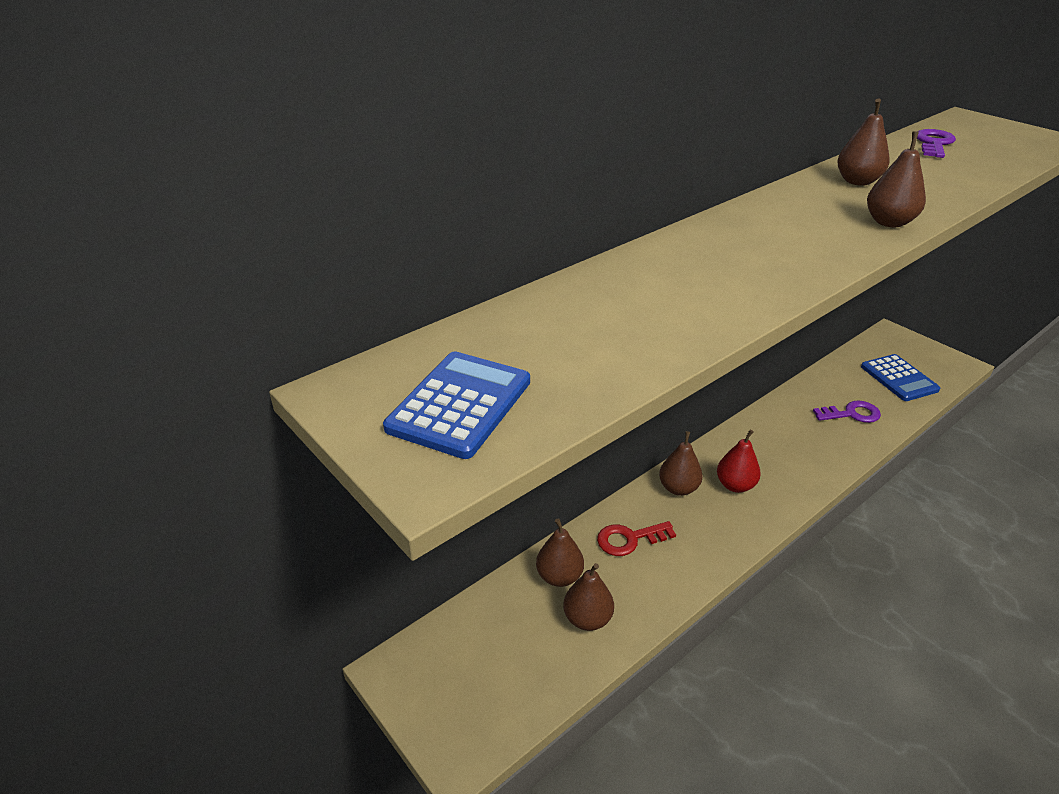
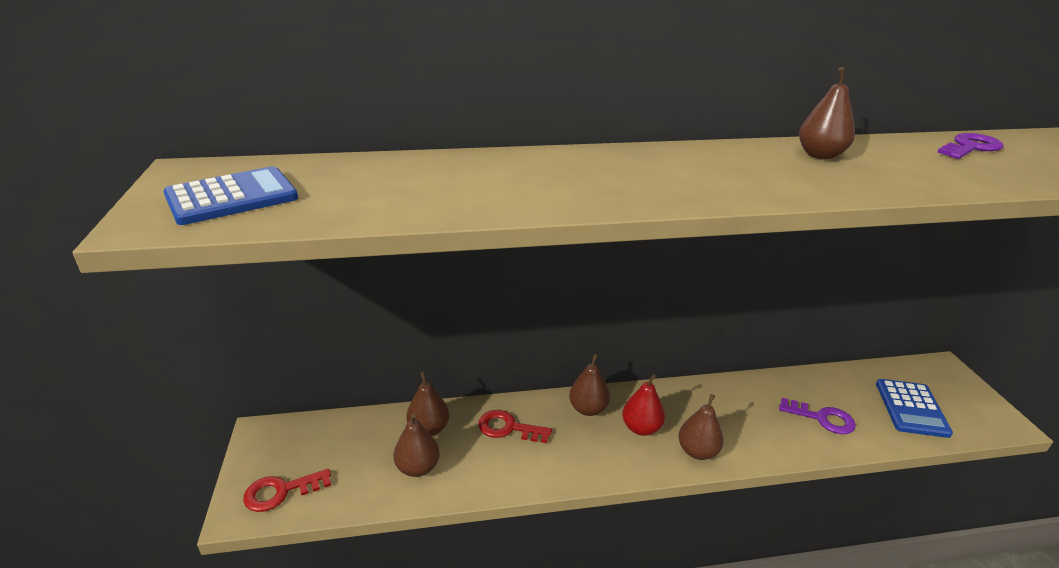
camera: 30 degrees right, 5 degrees down
brown pear [867,131,926,227] -> brown pear moved to [678,394,724,460]
none -> red key [243,469,331,512]

